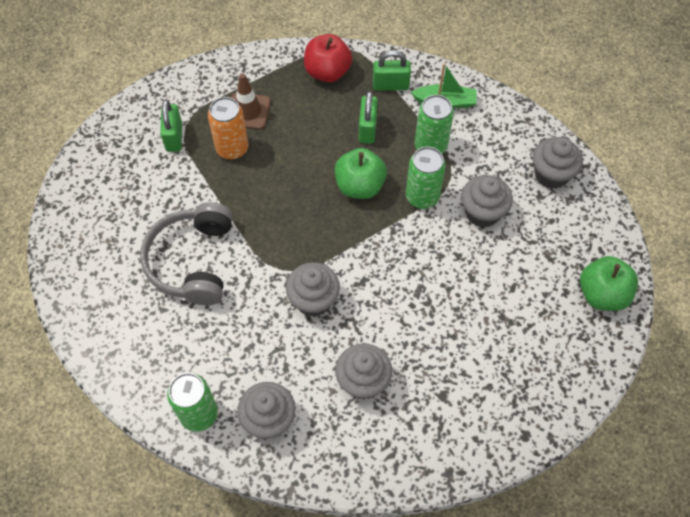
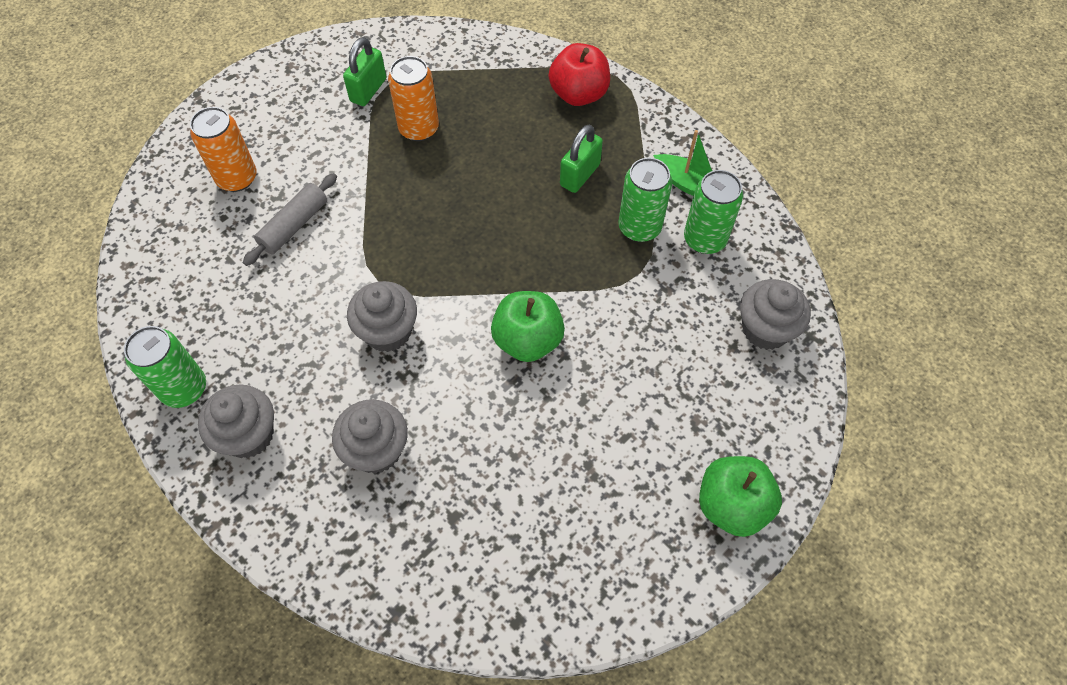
camera: 30 degrees right, 0 degrees up
grey headphones [140,202,233,305] -> grey rolling pin [243,173,337,266]
brown traffic cone [231,73,271,129] -> none
green apple [335,148,387,199] -> green apple moved to [491,291,565,362]
green padlock [373,50,411,91] -> none
green can [406,147,446,209] -> green can moved to [684,170,743,254]
grey cupcake [461,175,513,228] -> none
none -> orange can [190,107,256,192]

